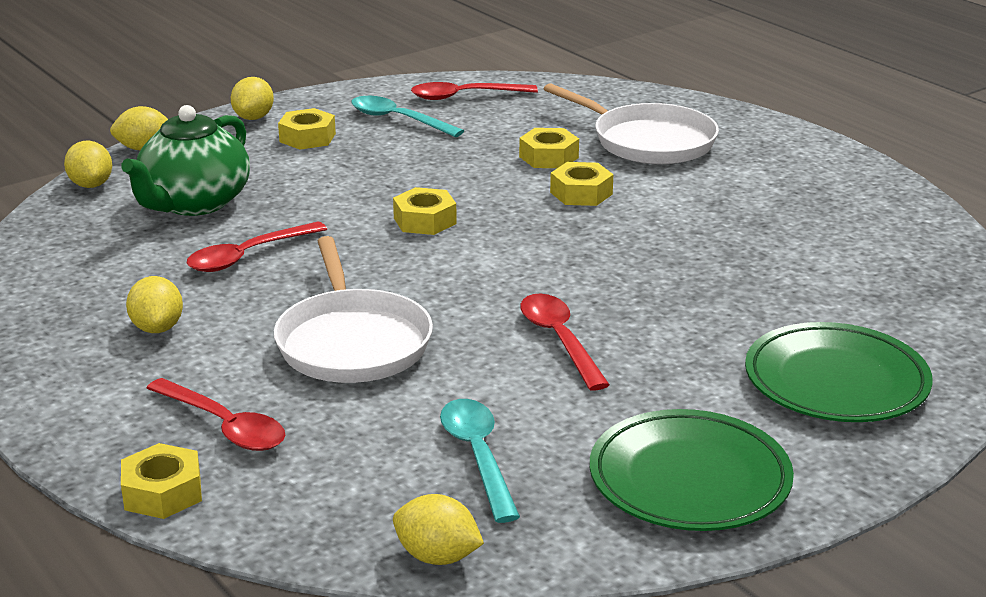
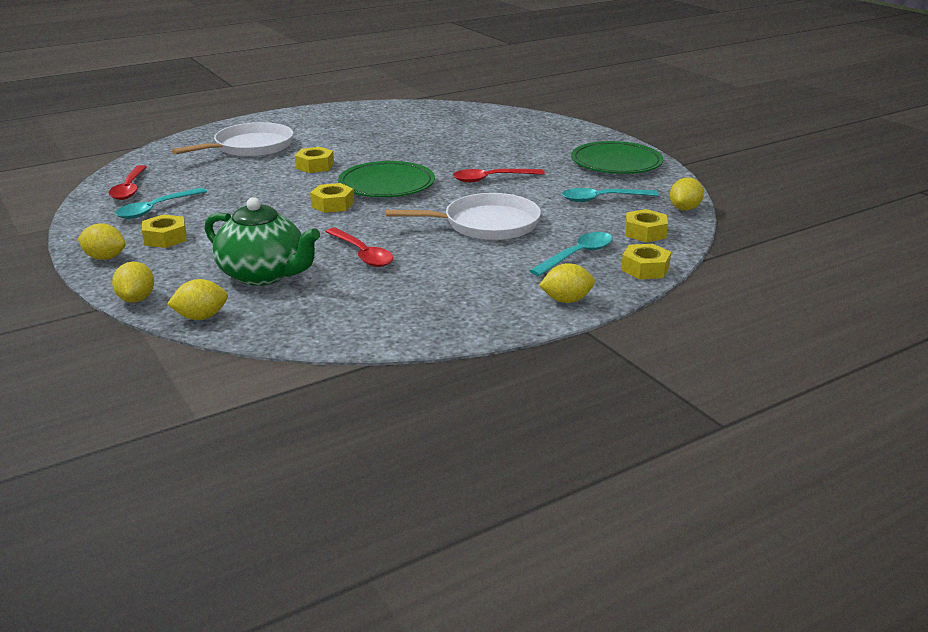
camera: 85 degrees left, 0 degrees up
yellow lemon [126,276,183,333] -> yellow lemon moved to [539,263,595,303]
red spoon [147,378,285,451] -> turquoise spoon [530,232,613,276]
yellow nut [519,128,579,168] -> yellow nut moved to [625,209,668,243]
green plate [745,322,933,422] -> green plate moved to [338,161,435,197]

